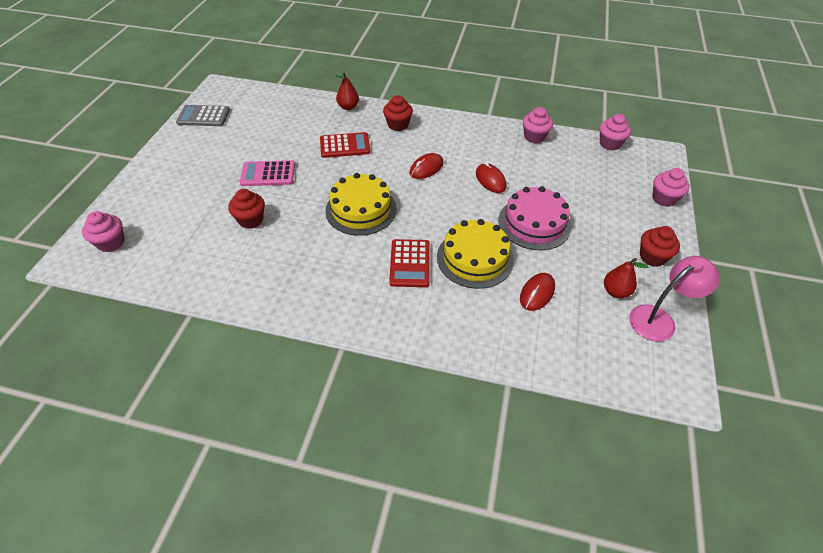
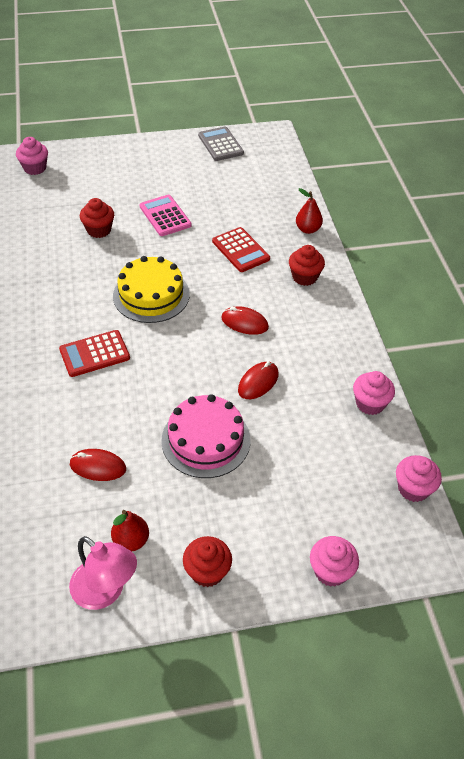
camera: 65 degrees right, 0 degrees up
yellow cake [437,219,514,289] -> none

